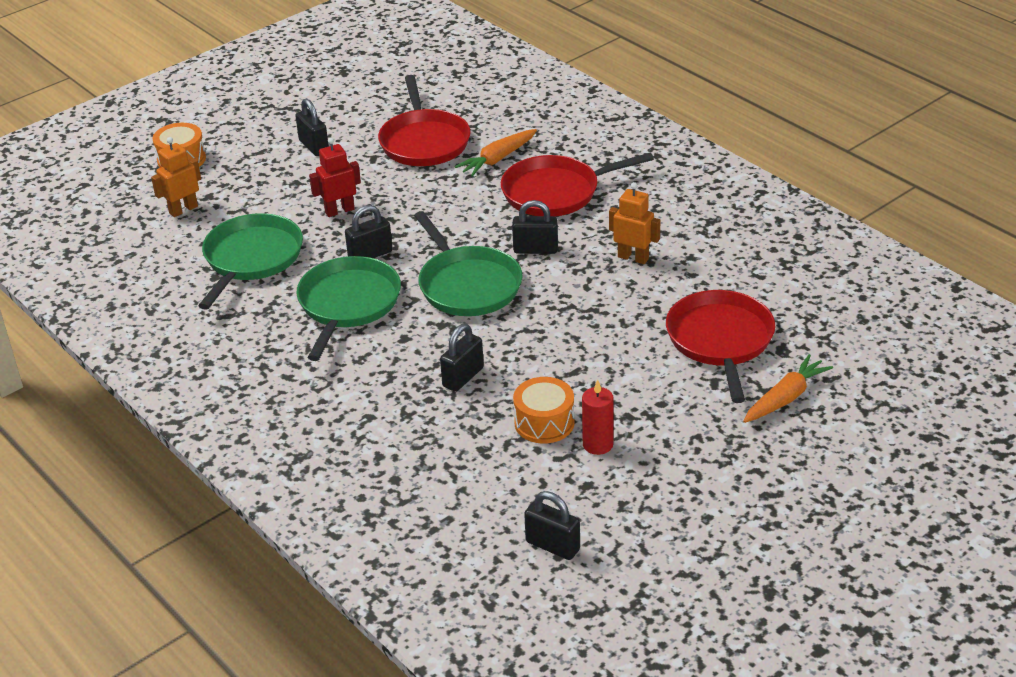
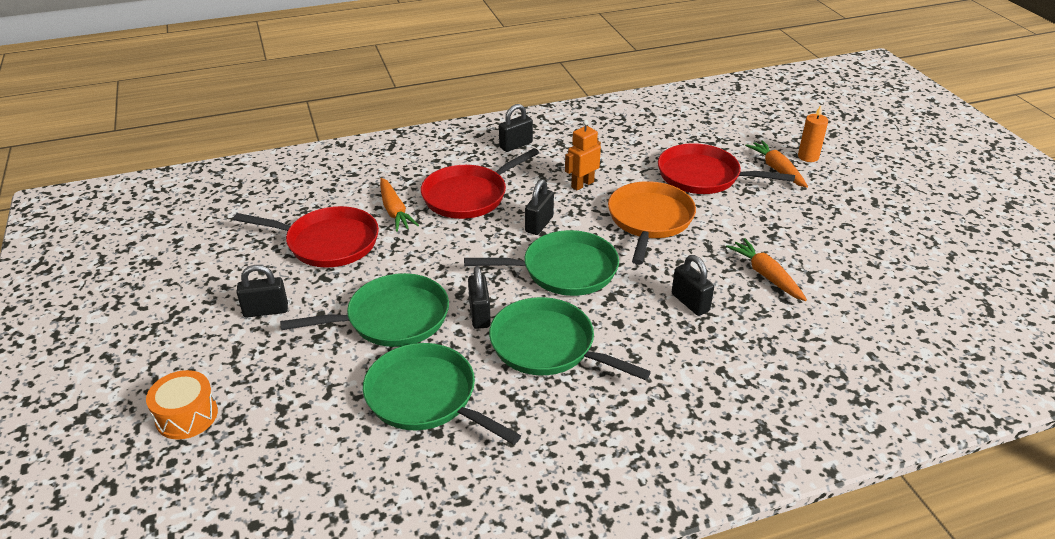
camera: 70 degrees left, 0 degrees up
orange robot [151,137,201,217] -> none
red robot [309,138,361,217] -> green pan [280,273,449,347]
red pan [501,153,654,217] -> red pan turned 45 degrees clockwise [421,148,539,219]
orange drum [513,377,575,444] -> orange carrot [726,238,807,301]
black padlock [524,491,580,560] -> black padlock moved to [499,104,533,152]
red candle [582,380,614,455] -> none
none -> orange pan [608,181,696,265]
none -> orange candle [798,105,828,162]

